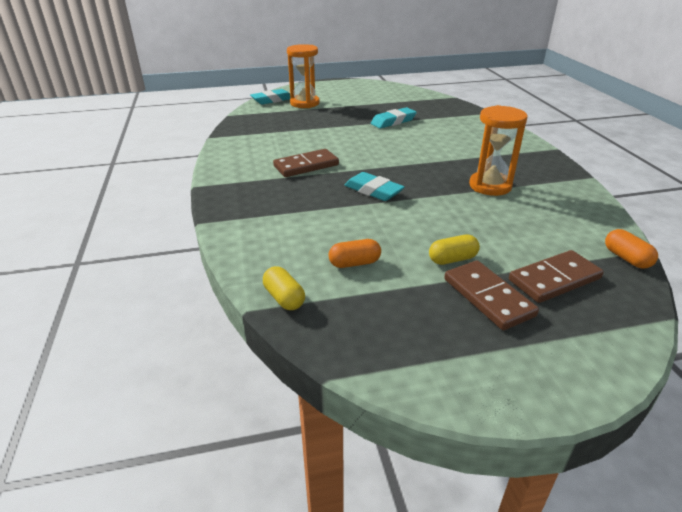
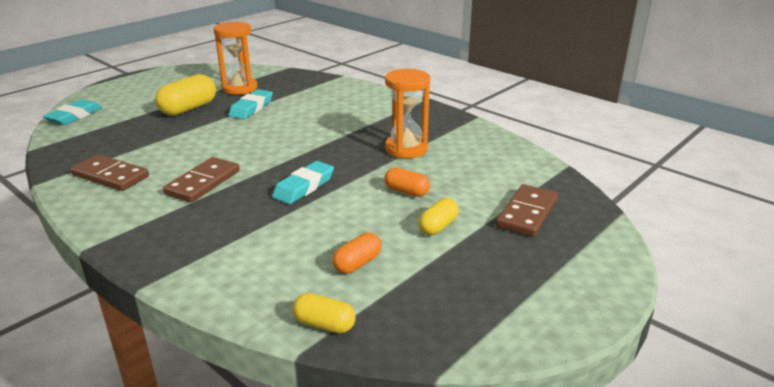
camera: 35 degrees left, 5 degrees down
orange hourglass [287,44,320,108] -> orange hourglass moved to [214,21,258,95]
turquoise eraser [344,172,405,201] -> turquoise eraser turned 60 degrees counterclockwise [272,161,334,204]
brown domino [444,260,539,330] -> brown domino moved to [71,154,149,191]
orange capsule [605,229,658,269] -> orange capsule moved to [384,168,430,197]
none -> yellow capsule [155,74,216,116]

